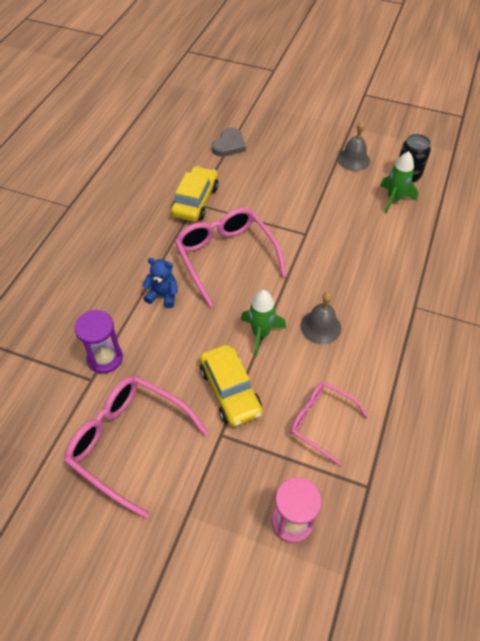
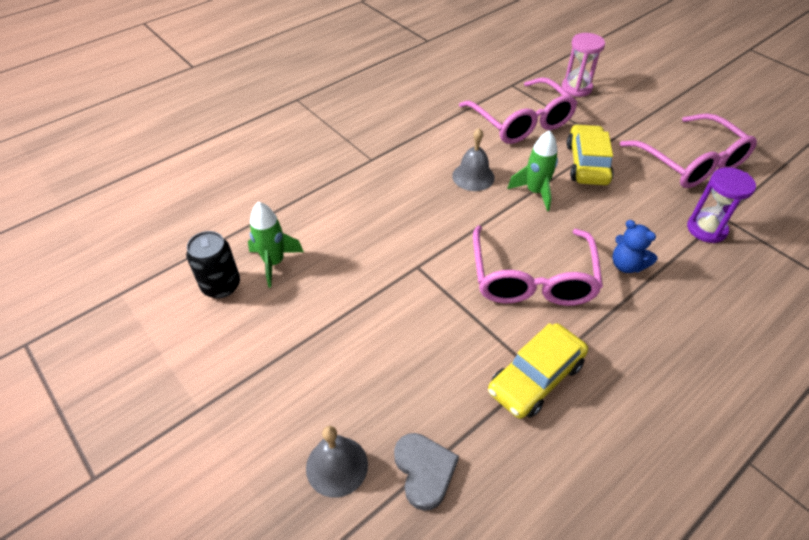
camera: 150 degrees left, 5 degrees down
grey heart [212,128,246,157] -> grey heart turned 105 degrees clockwise [394,433,459,511]
pink glasses [290,382,369,466] -> pink glasses [459,77,577,144], size x1.61
grey bell [337,121,370,171] -> grey bell moved to [306,426,368,498]

